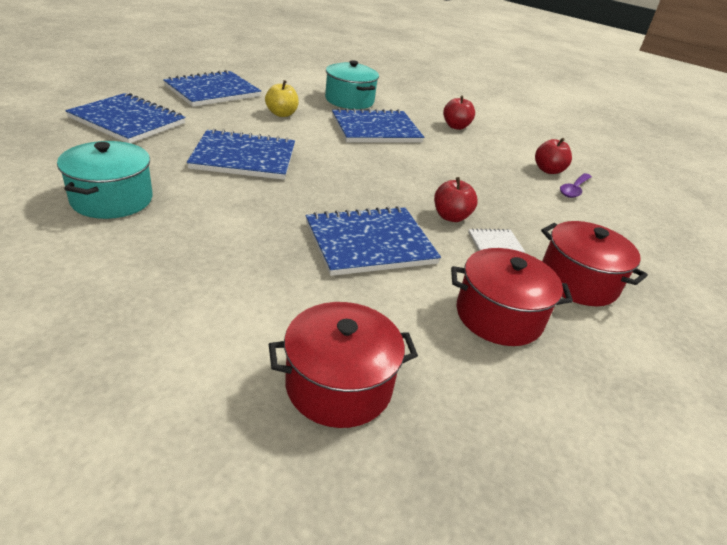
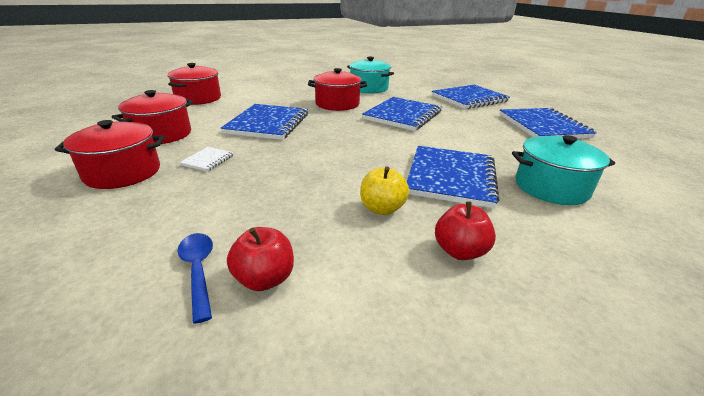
camera: 125 degrees right, 5 degrees down
yellow apple [265,80,299,117] -> yellow apple moved to [360,166,409,215]
red apple [434,177,478,222] -> none
purple spoon [560,173,592,198] -> blue spoon [177,233,213,324]
none -> red pot [308,68,367,111]

